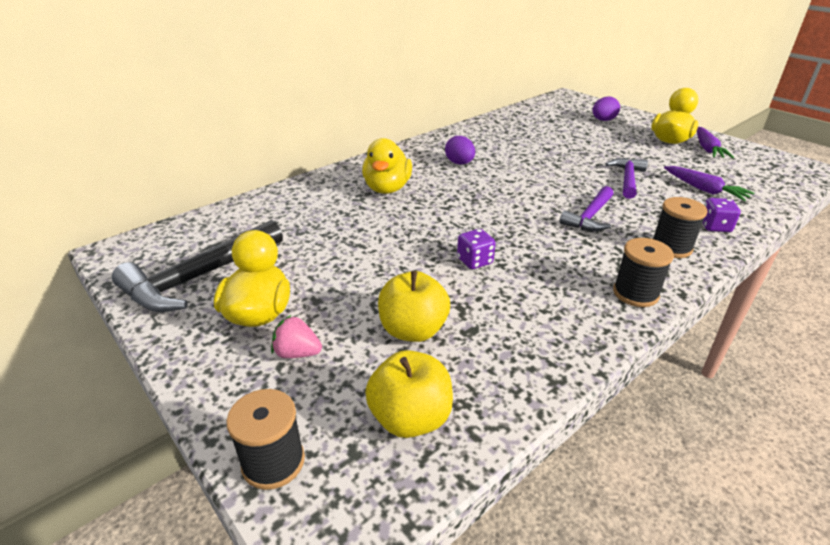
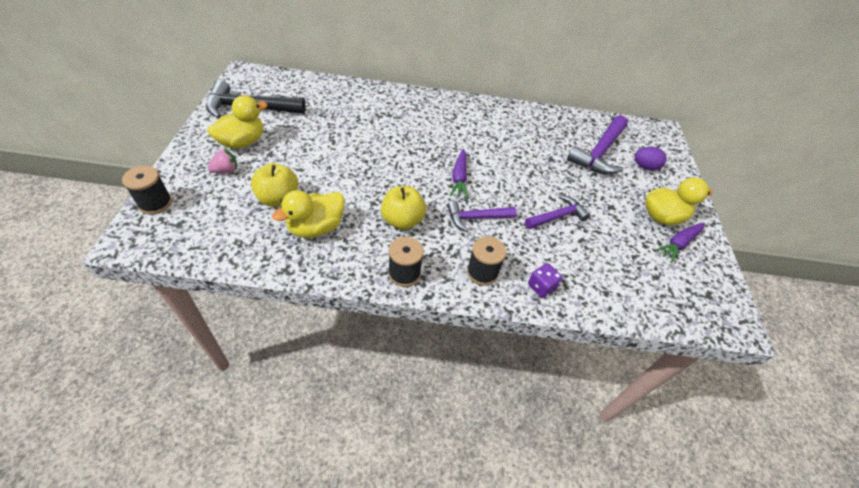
camera: 40 degrees right, 15 degrees up
pink strawberry [271,315,322,358] -> pink strawberry turned 90 degrees clockwise [207,149,237,173]
yellow duck [362,138,412,194] -> yellow duck moved to [272,190,345,238]
yellow apple [365,350,453,438] -> yellow apple moved to [381,186,426,230]
purple egg [445,136,475,165] -> none
purple dice [457,229,495,269] -> none
purple carrot [664,166,755,201] -> purple carrot moved to [450,149,468,199]
none -> purple hammer [567,115,628,174]

